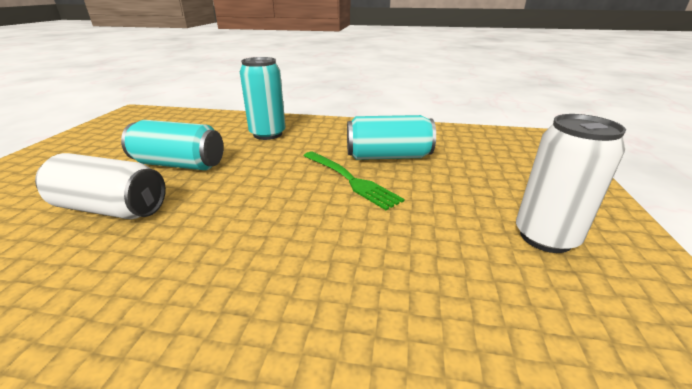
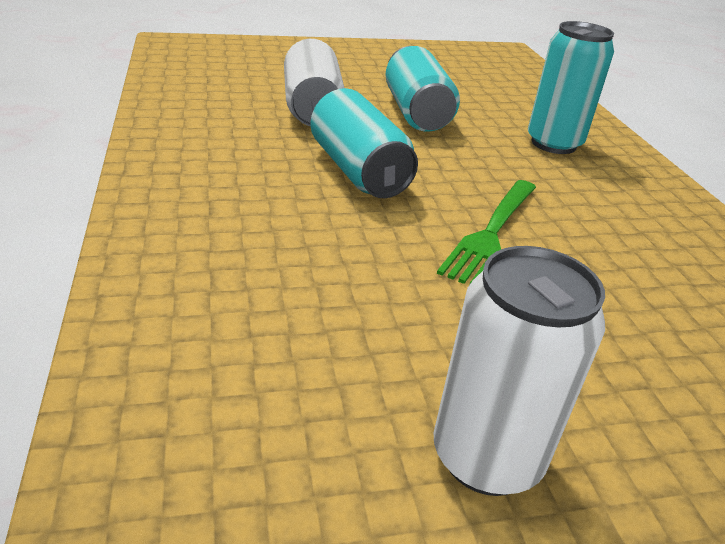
camera: 65 degrees right, 5 degrees up
turquoise can [347,115,436,160] -> turquoise can moved to [310,88,418,198]

